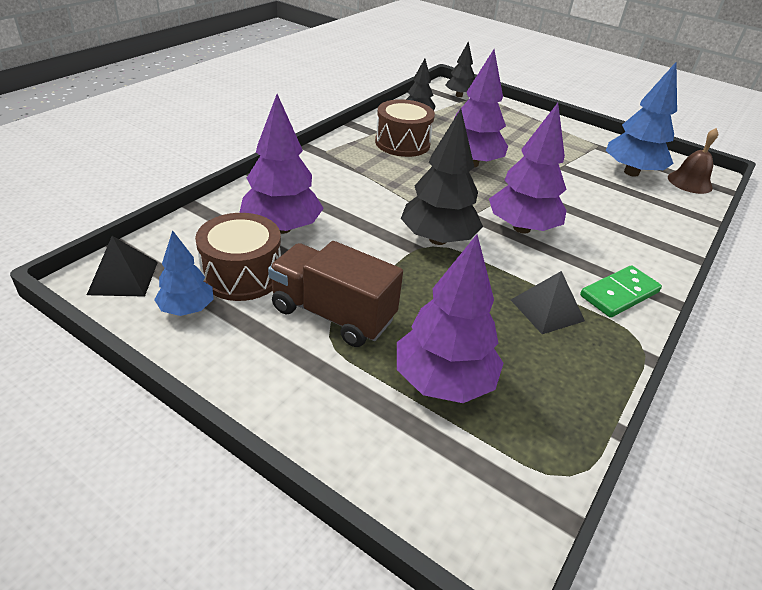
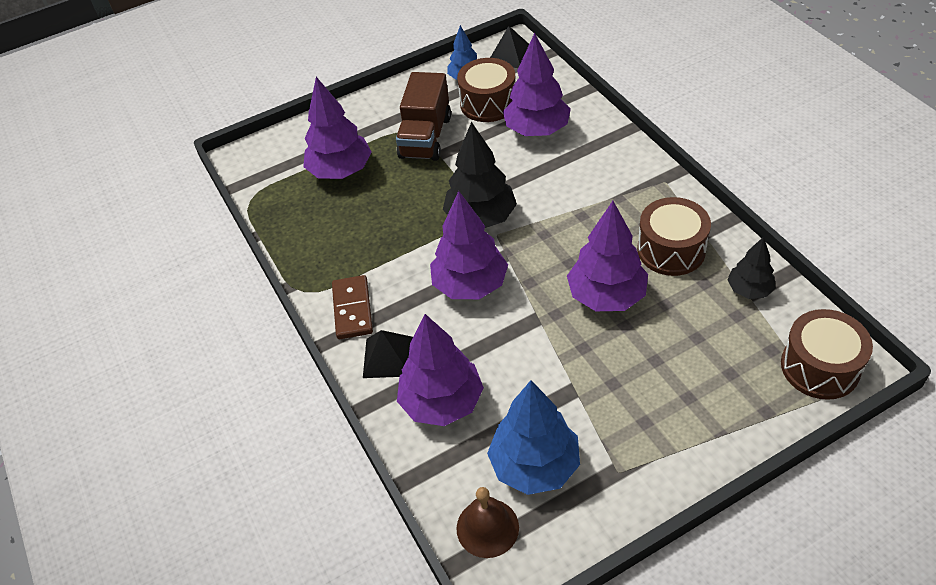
camera: 125 degrees right, 10 degrees up
brown truck [268,241,403,347] -> brown truck turned 135 degrees clockwise [396,72,451,161]
black tree [445,41,475,97] -> brown drum [781,309,873,400]
black pyramid [511,271,585,334] -> black pyramid moved to [363,330,413,378]
green domino [580,265,662,318] -> brown domino [332,275,373,339]
none -> purple tree [397,314,484,426]

